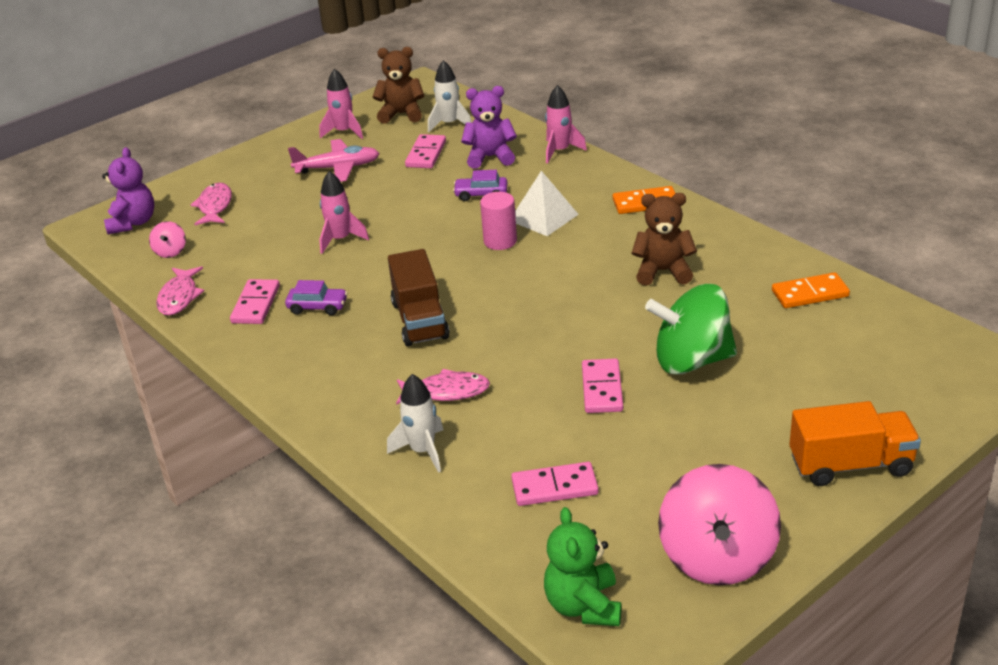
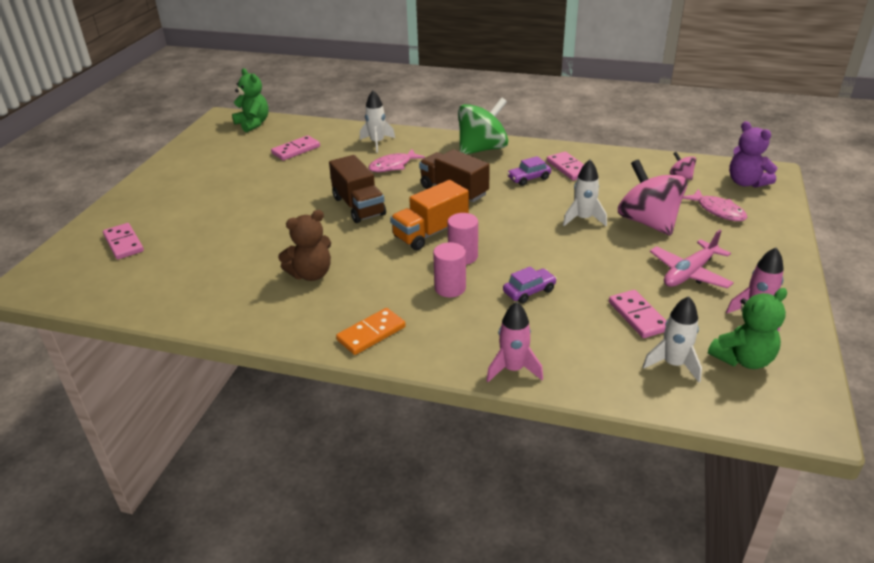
camera: 145 degrees right, 0 degrees up
pink fish [156,266,204,315] -> none
pink rocket [319,171,369,254] -> white rocket [563,160,607,226]
brown teddy bear [373,47,424,124] -> green teddy bear [708,288,787,369]
purple teddy bear [461,86,517,169] -> none
white pyramid [515,171,579,236] -> pink cylinder [433,242,466,297]
pink domino [582,358,623,413] -> pink domino moved to [103,223,144,259]
green spinning top [645,284,737,374] -> green spinning top moved to [458,97,508,154]
pink spinning top [658,464,781,585] -> pink spinning top moved to [618,159,688,236]
orange domino [772,272,850,308] -> none
orange truck [789,401,921,486] -> orange truck moved to [390,180,469,250]
none -> brown truck [329,155,386,223]

